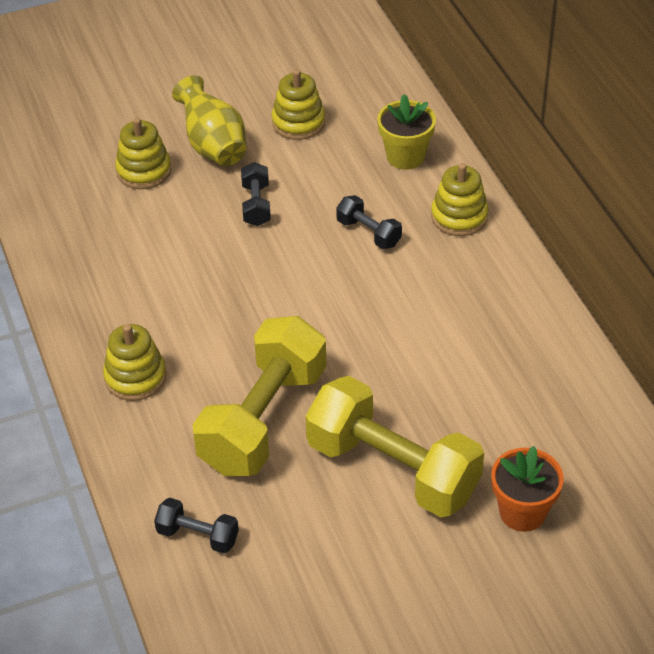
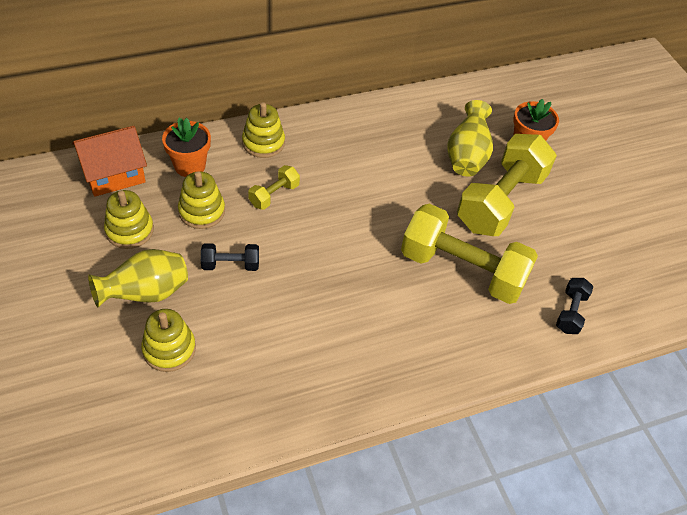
camera: 95 degrees left, 5 degrees up
yellow stacking toy [103,324,166,401] -> yellow stacking toy moved to [178,171,225,229]
black dumbbell [336,195,402,249] -> yellow dumbbell [248,165,300,210]
yellow flower pot [377,94,436,170] -> orange flower pot [162,118,211,177]
none -> orange house [72,126,147,197]
none -> yellow vase [447,100,493,177]

